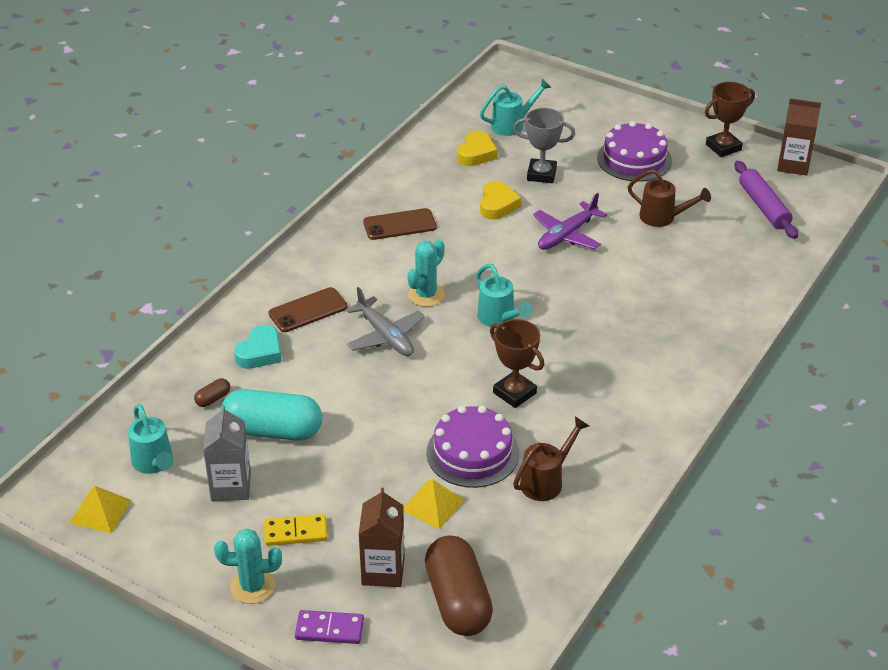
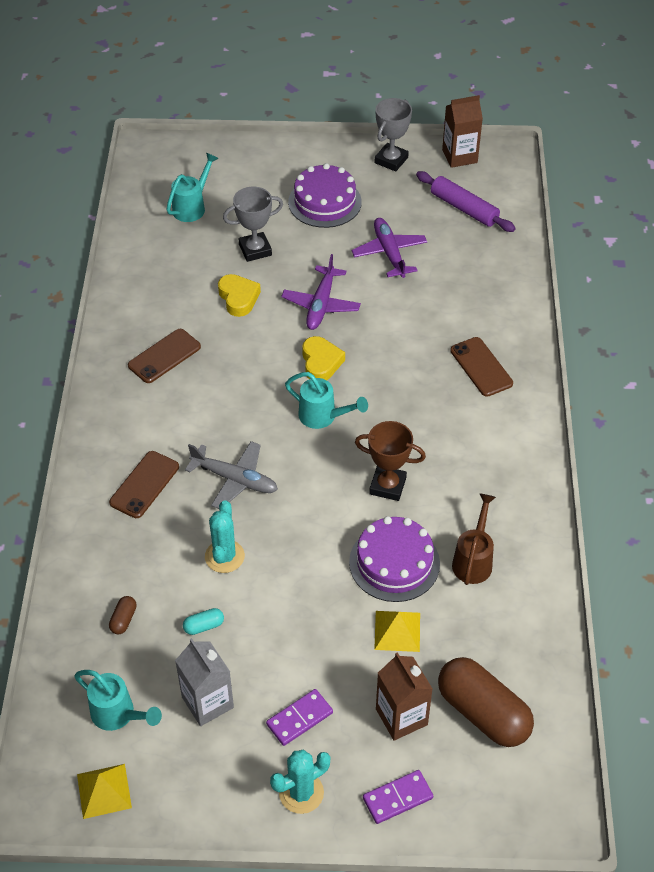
camera: 30 degrees left, 10 degrees up
turquoise capsule [220,389,322,441] -> turquoise capsule [183,608,224,635], size x0.40
turquoise heart [234,325,282,369] -> none
yellow domino [264,514,327,546] -> purple domino [266,689,333,746]
turquoise cactus [407,239,445,307] -> turquoise cactus moved to [205,500,245,573]
yellow heart [457,131,498,166] -> yellow heart moved to [302,336,345,380]
brown watering can [628,169,711,227] -> purple plane [351,218,427,278]
brown trophy [705,82,755,157] -> grey trophy [375,98,412,172]
none -> brown phone [450,337,513,397]

